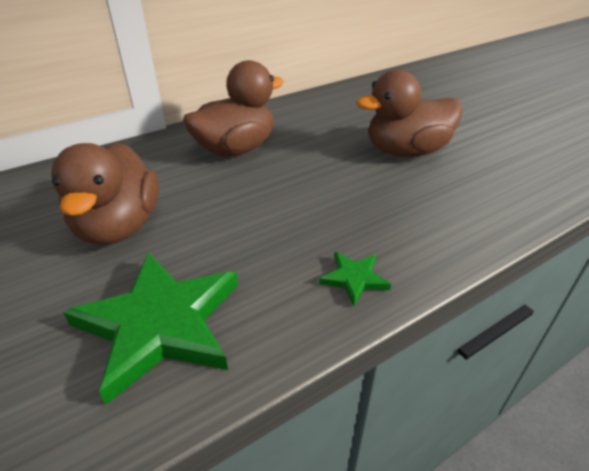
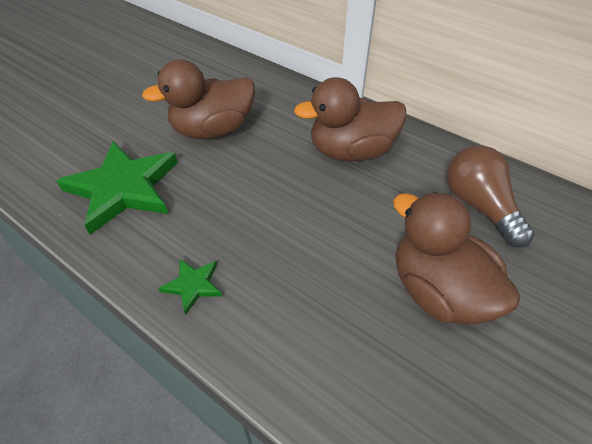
camera: 70 degrees right, 10 degrees up
brown duck [183,60,284,157] -> brown duck turned 135 degrees clockwise [294,77,407,162]
none -> brown light bulb [446,145,534,248]

